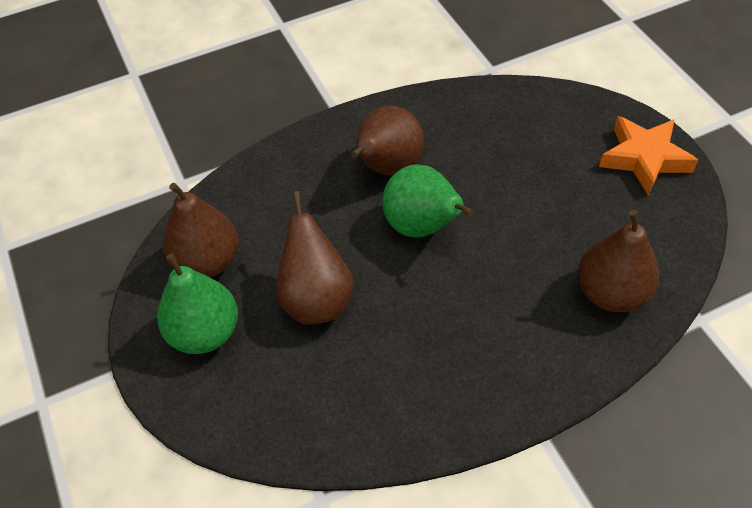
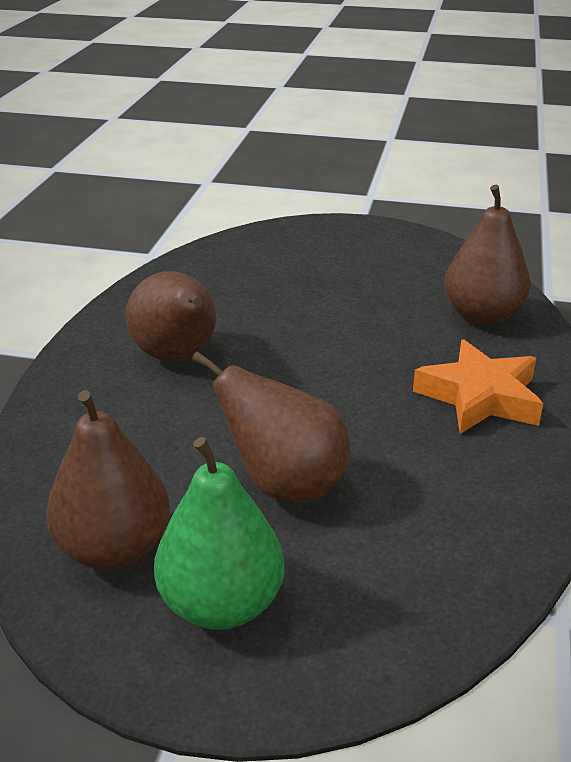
camera: 55 degrees left, 20 degrees down
green pear [382,164,474,238] -> none
orange star [599,116,698,195] -> orange star moved to [413,339,543,434]

